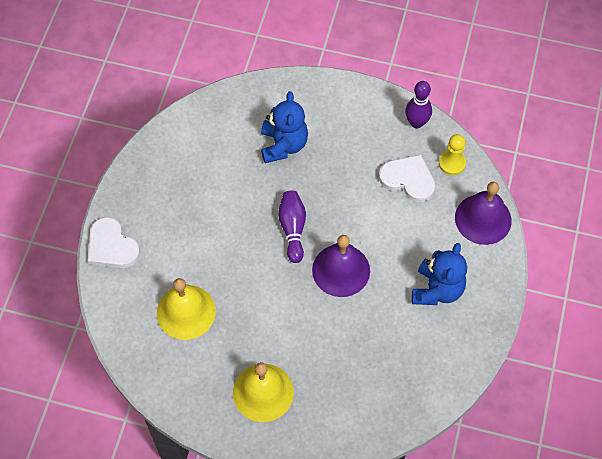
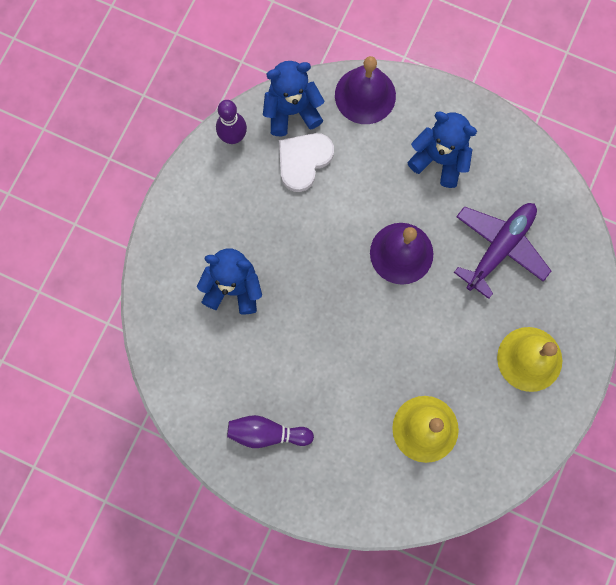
camera: 80 degrees left, 15 degrees up
white heart [88,217,140,268] -> none
purple bowling pin [278,190,306,263] -> purple bowling pin moved to [227,415,314,448]
yellow pawn [439,134,466,175] -> blue teddy bear [263,61,325,136]
none -> purple plane [454,203,551,299]

